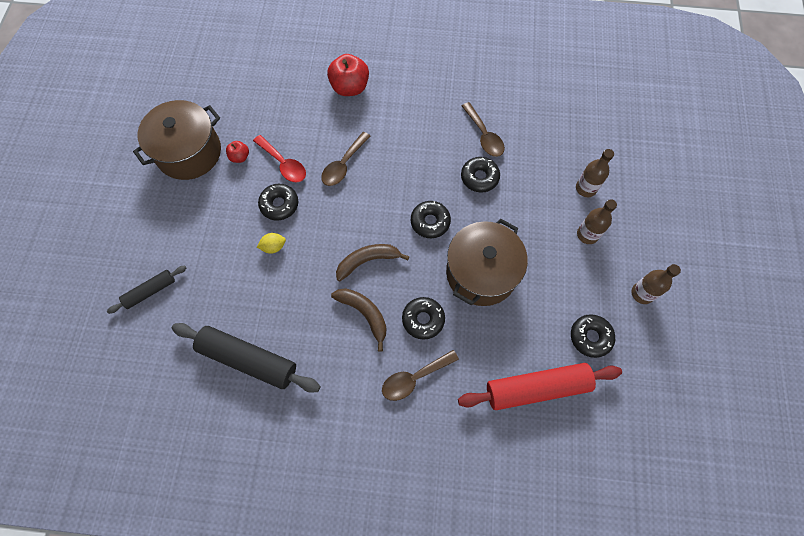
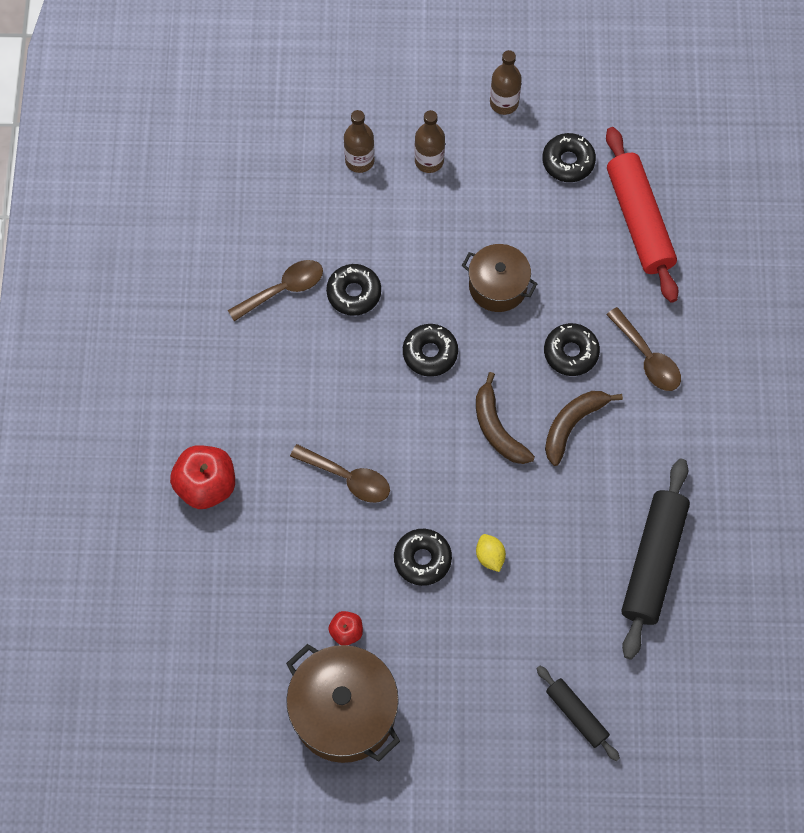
camera: 95 degrees left, 0 degrees up
red spoon [253,135,306,182] -> none
brown pot [446,218,528,306] -> brown pot [462,244,537,312], size x0.62

